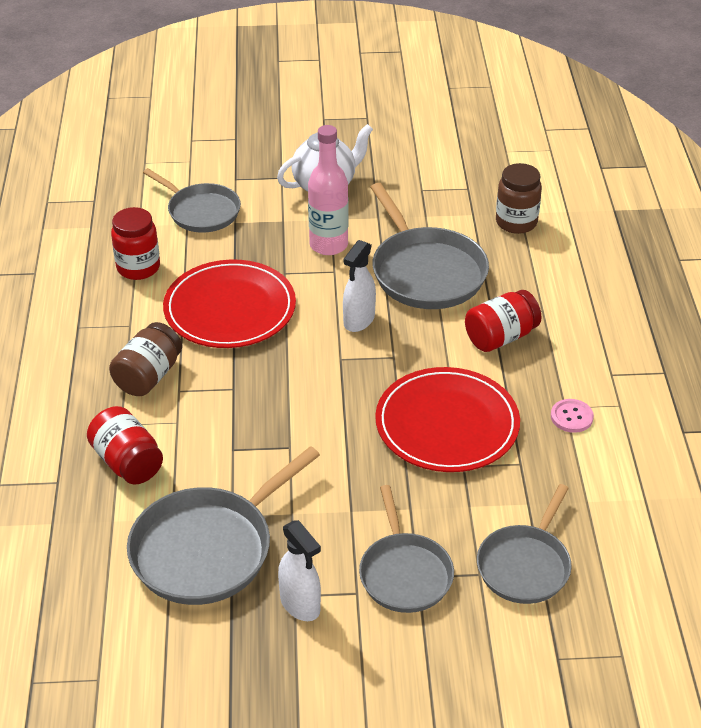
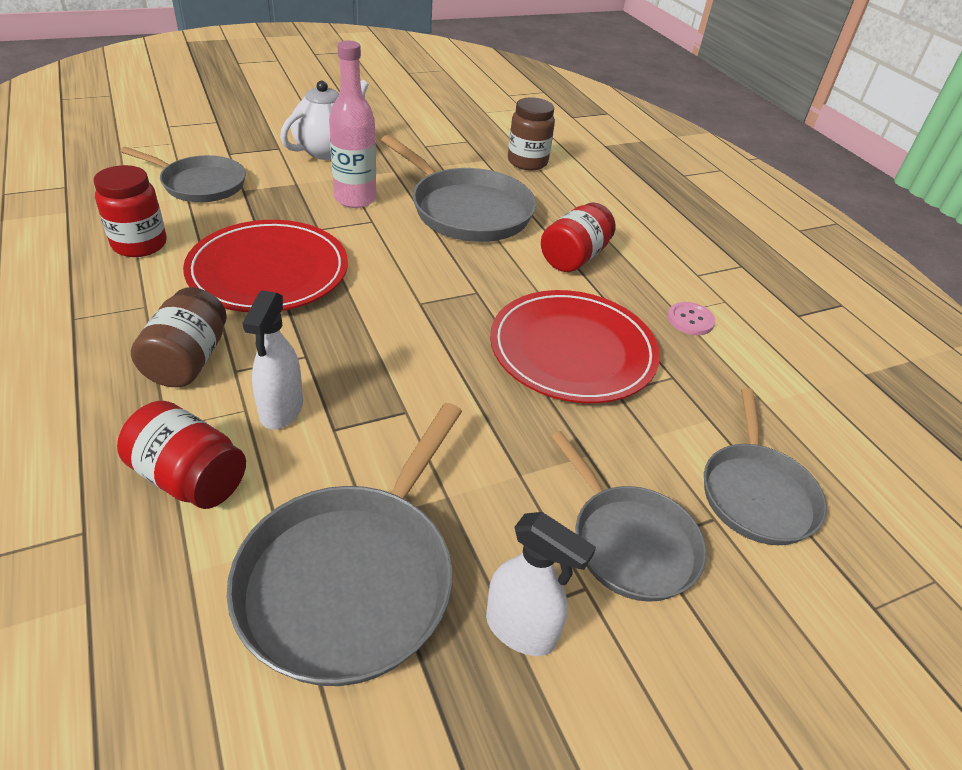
camera: 25 degrees left, 0 degrees up
white spray bottle [343,240,376,332] -> white spray bottle moved to [242,290,303,429]

